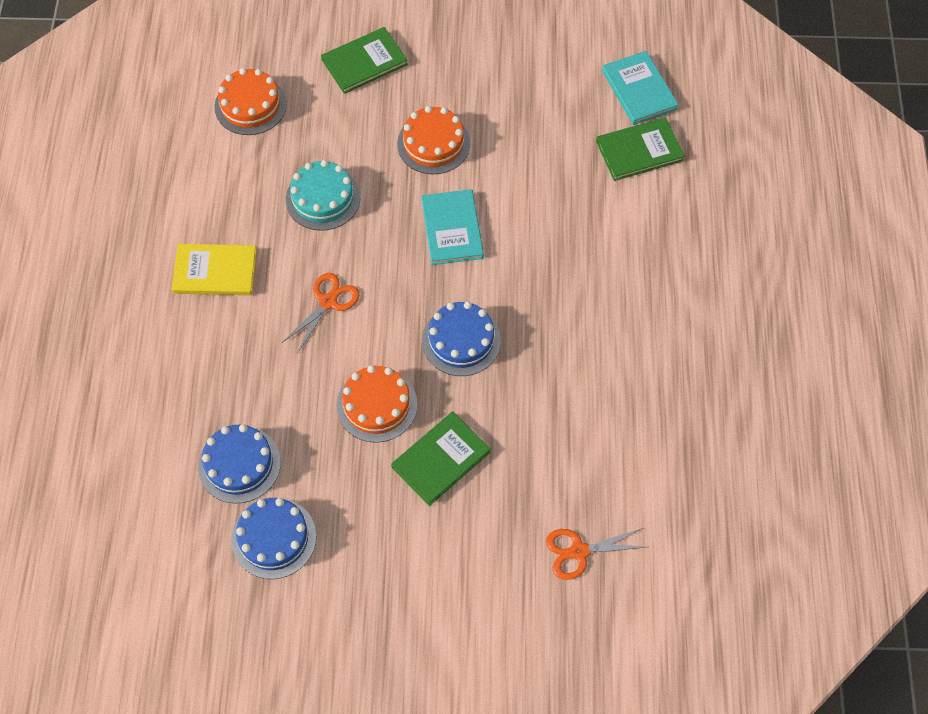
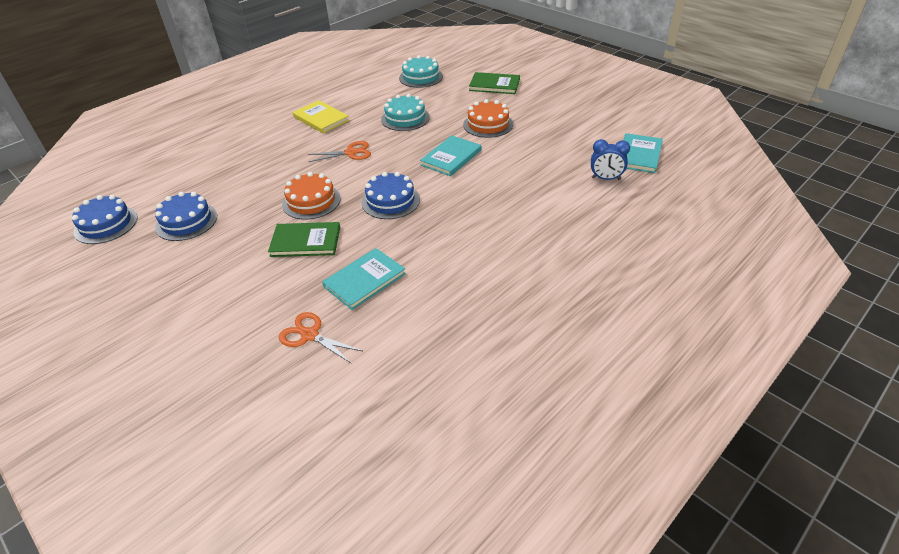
camera: 45 degrees right, 20 degrees down
blue cake [198,424,281,504] -> blue cake moved to [72,195,138,244]
orange cake [214,68,287,135] -> turquoise cake [399,55,443,88]
green book [596,117,685,181] -> blue clock [591,139,630,180]
none -> turquoise book [322,248,406,310]

